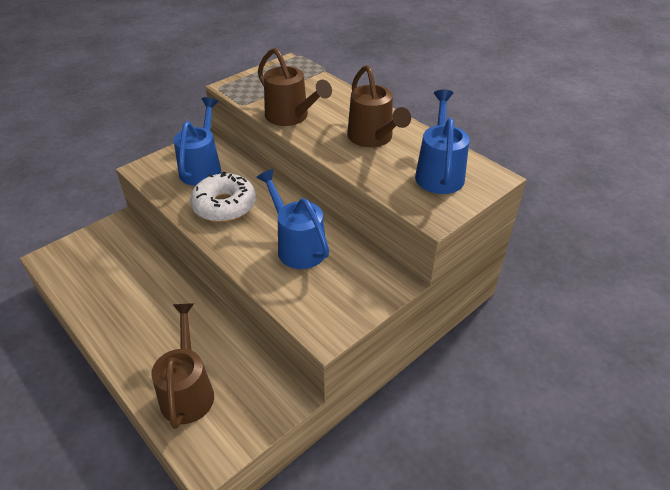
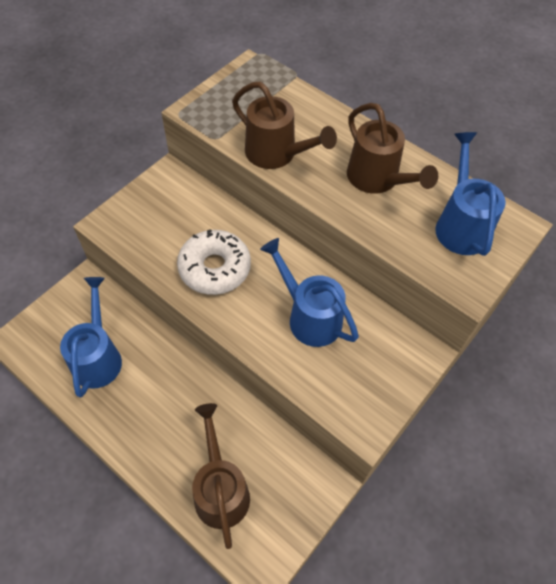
camera: 10 degrees left, 15 degrees up
blue watering can [174,97,221,186] -> blue watering can moved to [60,277,122,397]

